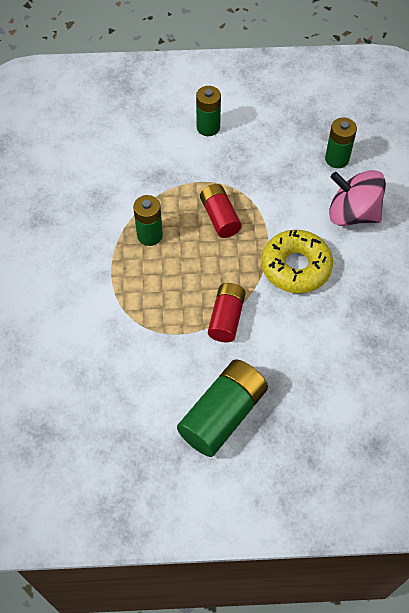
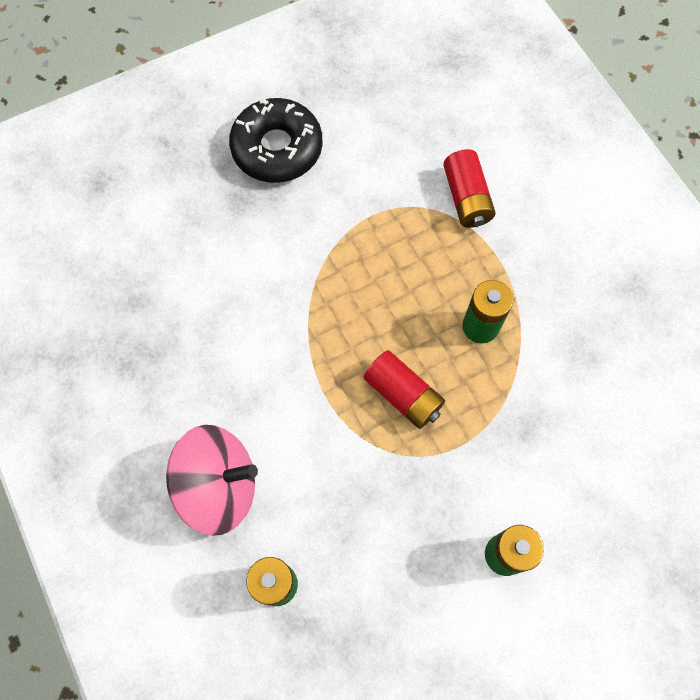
camera: 155 degrees right, 10 degrees up
green battery [177,359,268,457] -> black donut [229,97,323,183]
red battery [208,283,245,342] -> red battery moved to [443,149,496,228]
yellow donut [261,230,333,293] -> none

